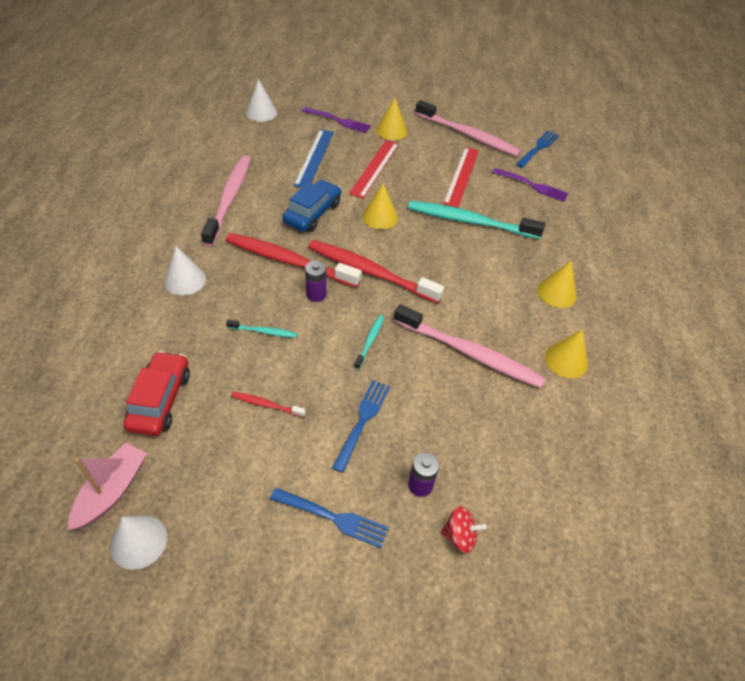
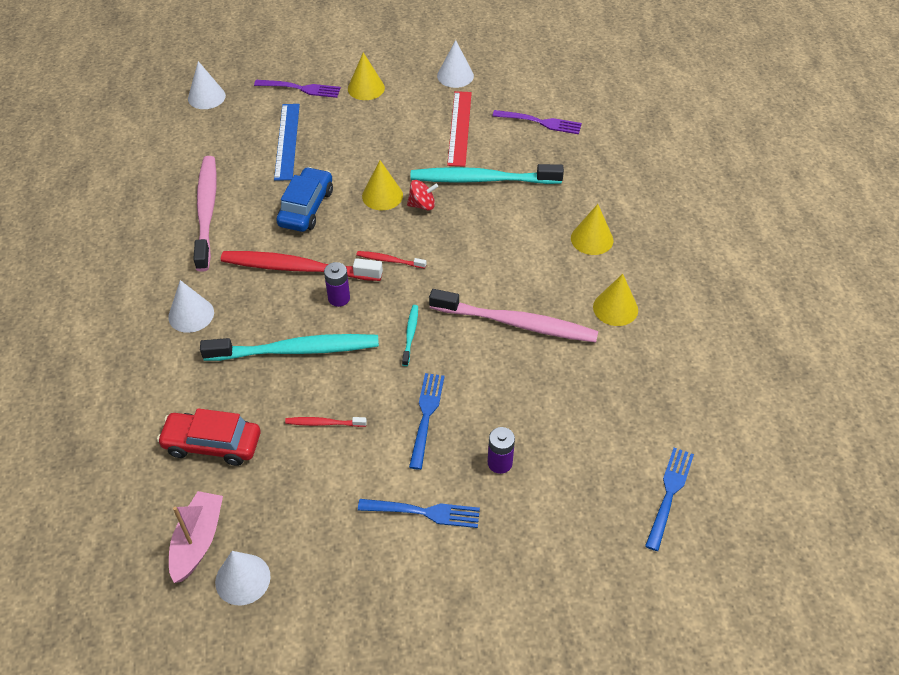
camera: 10 degrees left, 0 degrees up
red car [123,351,190,436] -> red car turned 75 degrees counterclockwise [157,408,260,466]
turquoise toothbrush [226,320,298,338] -> turquoise toothbrush [200,334,379,361], size x2.27
red toothbrush [308,240,444,303] -> red toothbrush [356,251,426,269], size x0.44
red ruler [349,140,399,199] -> none
pink toothbrush [415,100,521,157] -> white cone [437,40,474,88]
red spinning top [441,506,487,553] -> red spinning top moved to [407,180,438,211]
blue fork [516,131,559,168] -> blue fork moved to [645,448,694,551]

